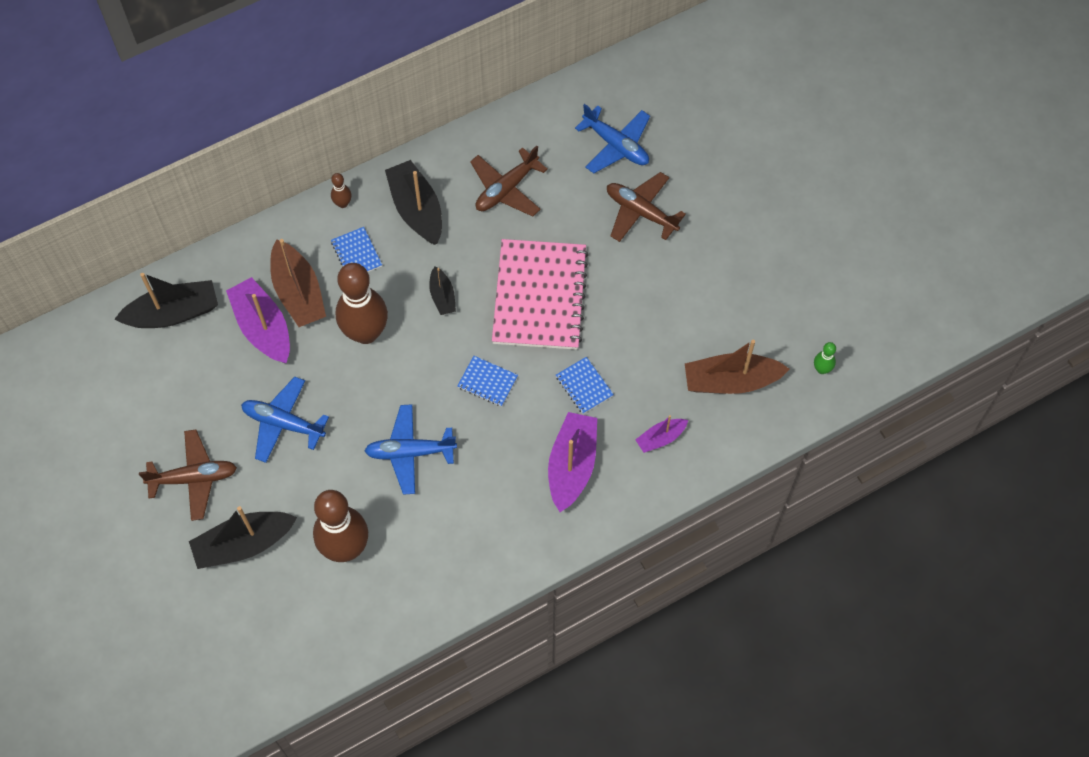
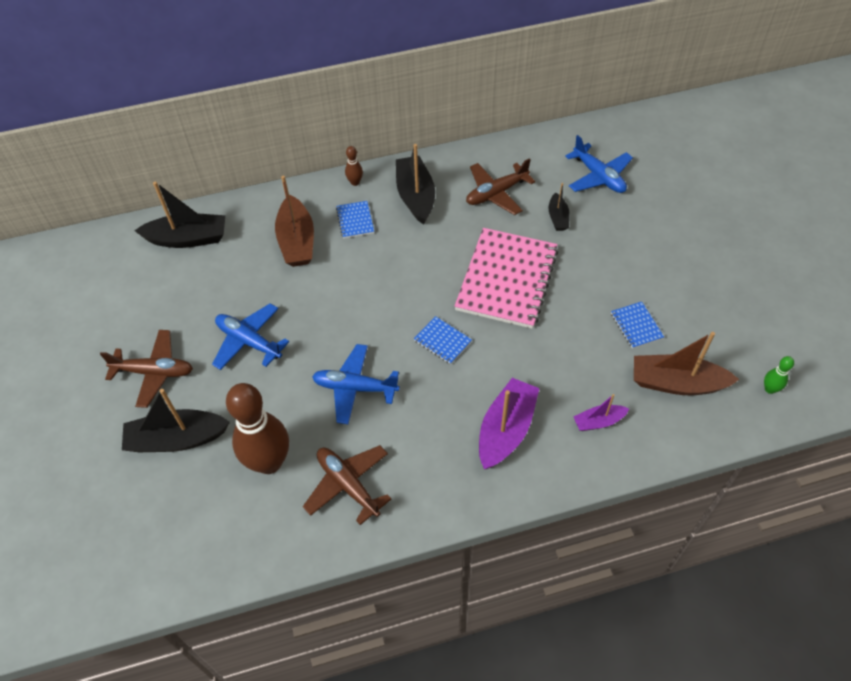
camera: 15 degrees right, 10 degrees down
purple boat [226,277,290,363] -> none
brown bowling pin [336,263,388,344] -> none
black boat [429,266,456,315] -> black boat moved to [549,183,570,231]
blue notebook [556,357,614,414] -> blue notebook moved to [611,302,664,349]
brown plane [607,172,686,242] -> brown plane moved to [303,445,391,525]

